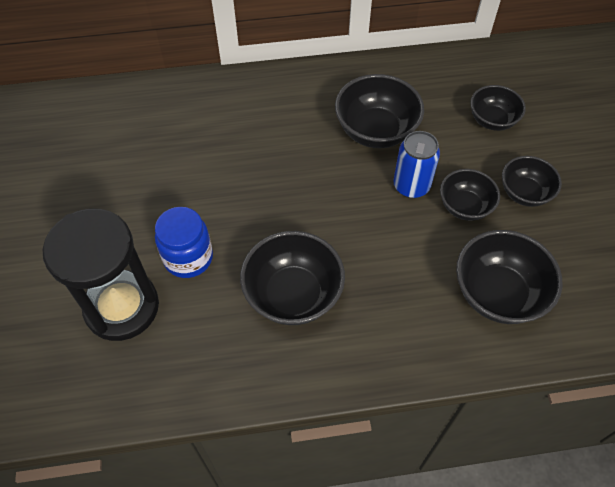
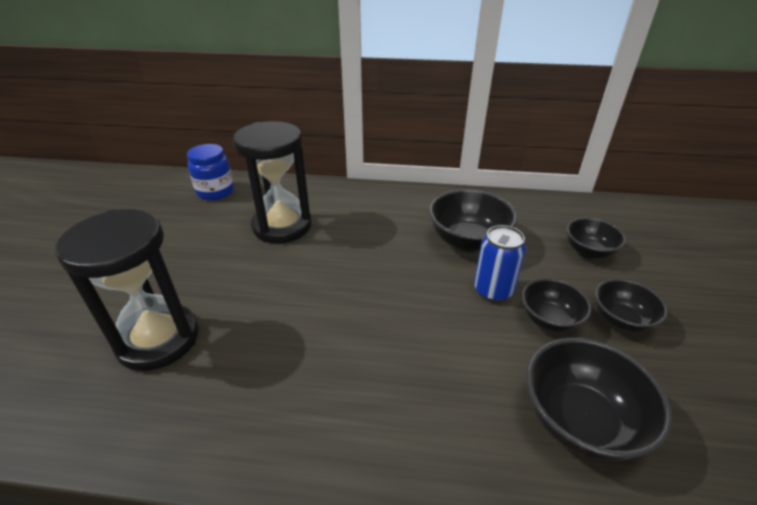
camera: 15 degrees right, 20 degrees down
blue jar [155,207,213,278] -> blue jar moved to [187,144,234,200]
black bowl [240,231,345,325] -> none
none -> black hourglass [232,121,311,244]

